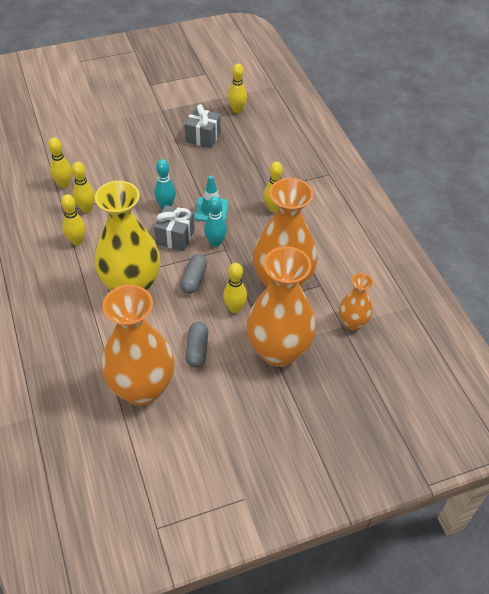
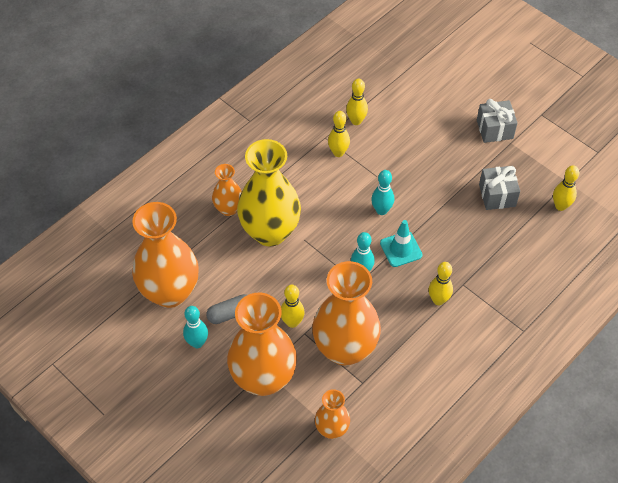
camera: 65 degrees right, 5 degrees up
yellow bowling pin [61,194,86,245] -> none
grey gift [154,205,195,251] -> grey gift moved to [477,99,517,143]
grey capsule [180,254,207,294] -> none
none -> turquoise bowling pin [183,306,208,348]
none -> orange vase [212,164,242,216]

